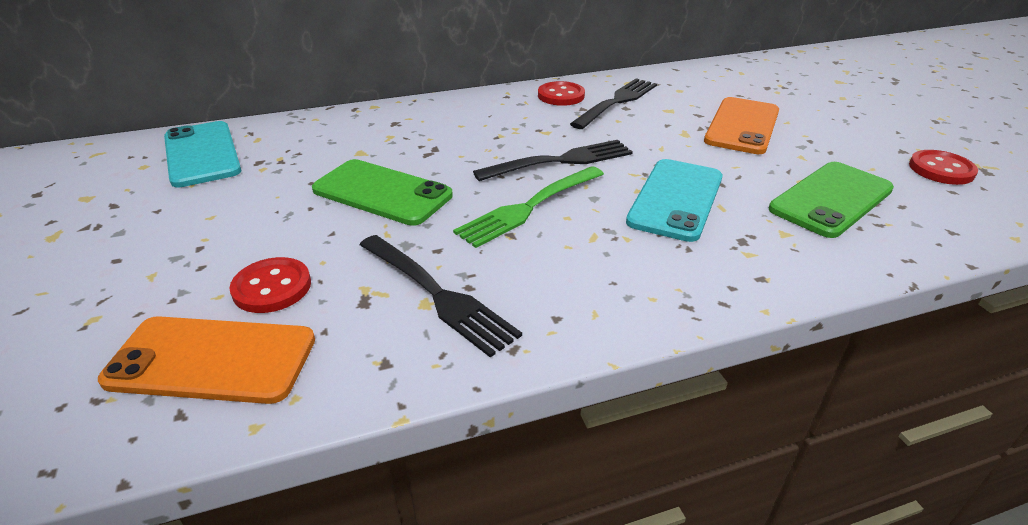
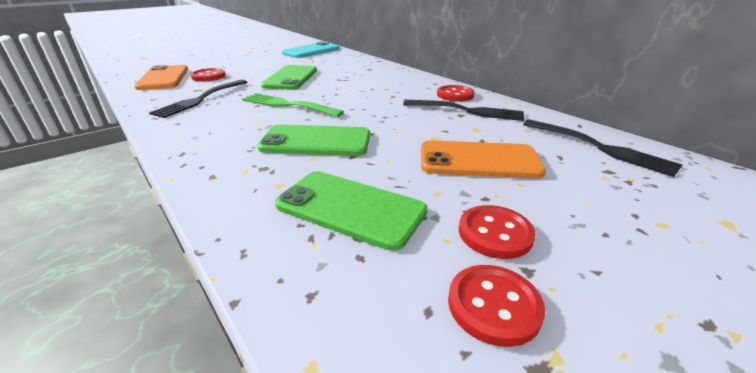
camera: 70 degrees right, 5 degrees down
black fork [473,140,633,181] -> black fork moved to [523,119,682,177]
turquoise phone [626,159,722,242] -> green phone [257,124,370,156]
none -> red button [459,205,536,259]

